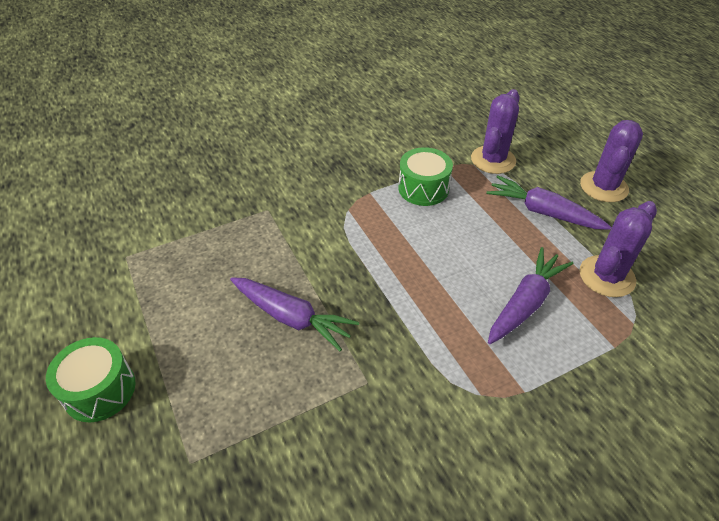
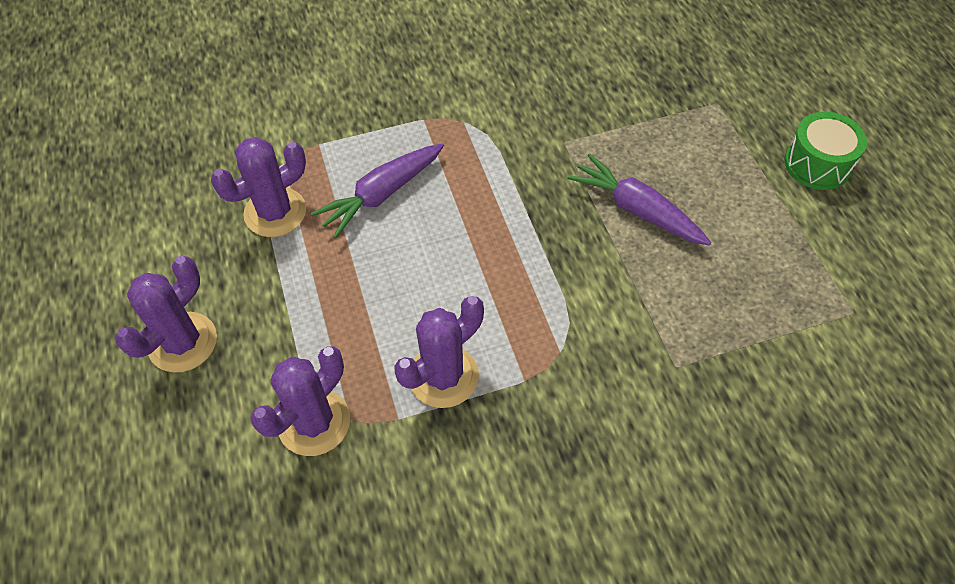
camera: 170 degrees left, 10 degrees up
green drum [398,147,453,206] -> purple cactus [394,296,484,408]
purple carrot [486,175,611,230] -> none

